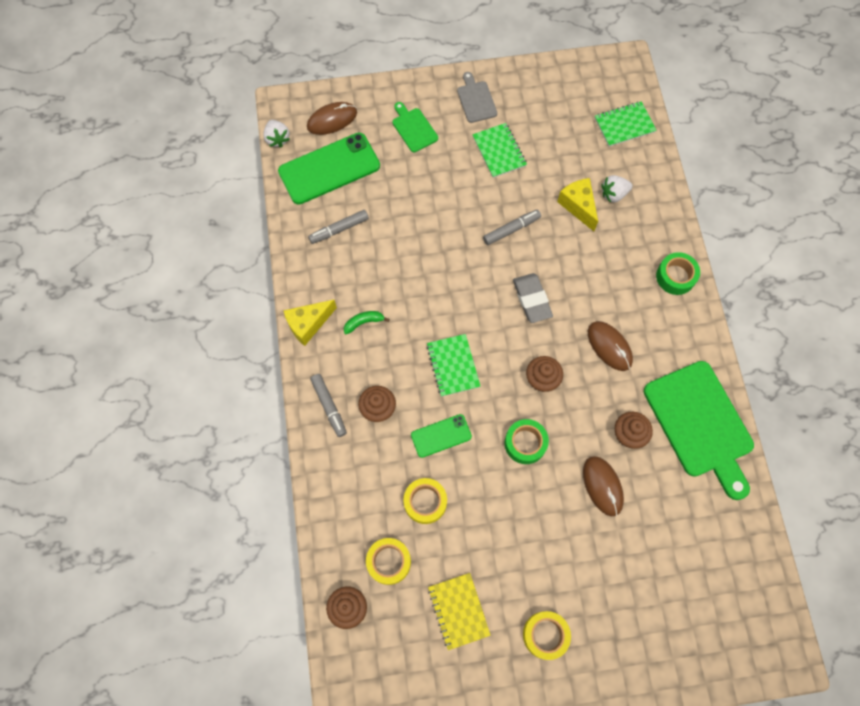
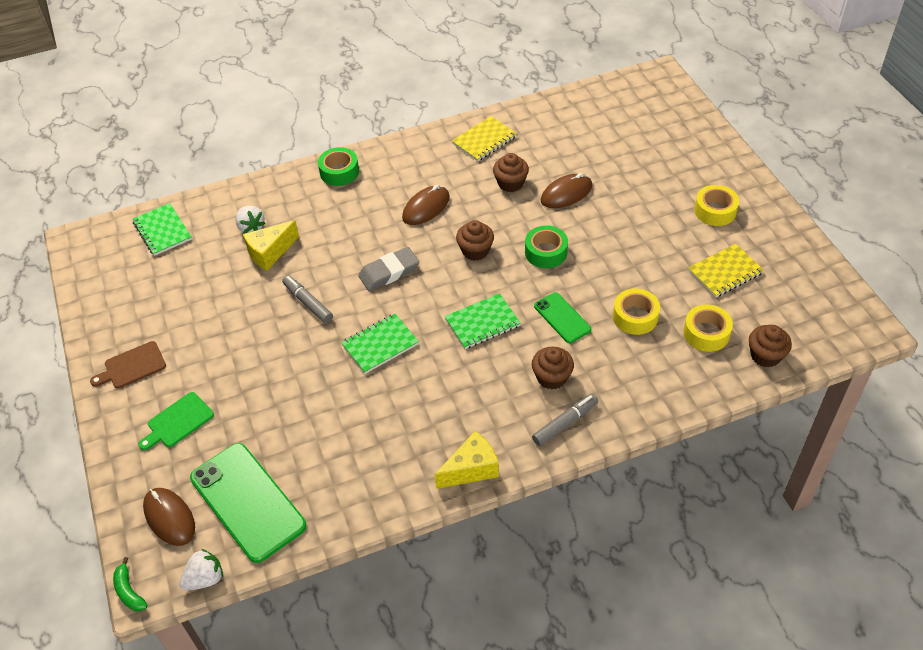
camera: 100 degrees left, 20 degrees down
yellow cheese [283,300,337,346] -> yellow cheese turned 75 degrees counterclockwise [434,431,499,489]
grey marker [308,210,369,244] -> none
green banana [344,311,390,334] -> green banana moved to [113,557,148,611]
grey cutting board [457,72,497,123] -> brown cutting board [90,341,166,389]
green notebook [473,123,527,178] -> green notebook moved to [341,314,419,374]
green cutting board [644,361,754,500] -> yellow notebook [452,116,517,161]

